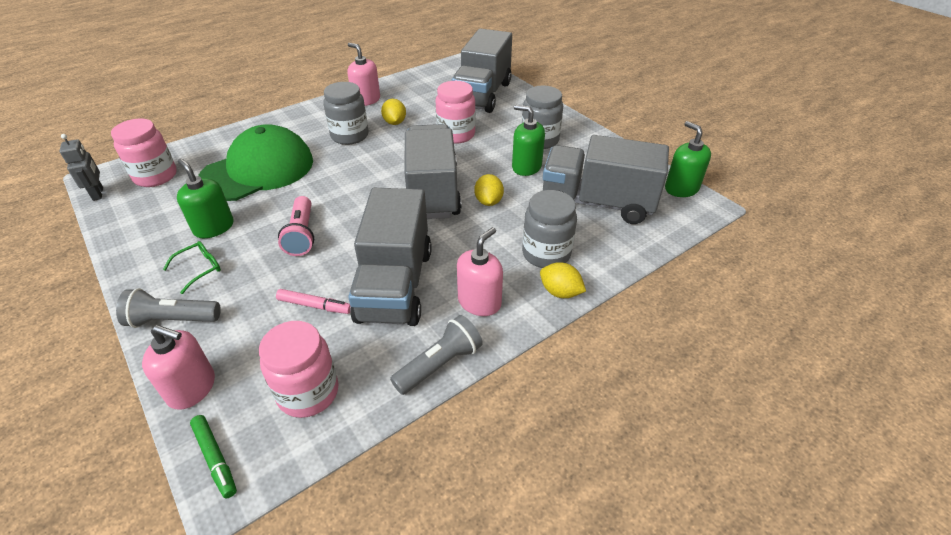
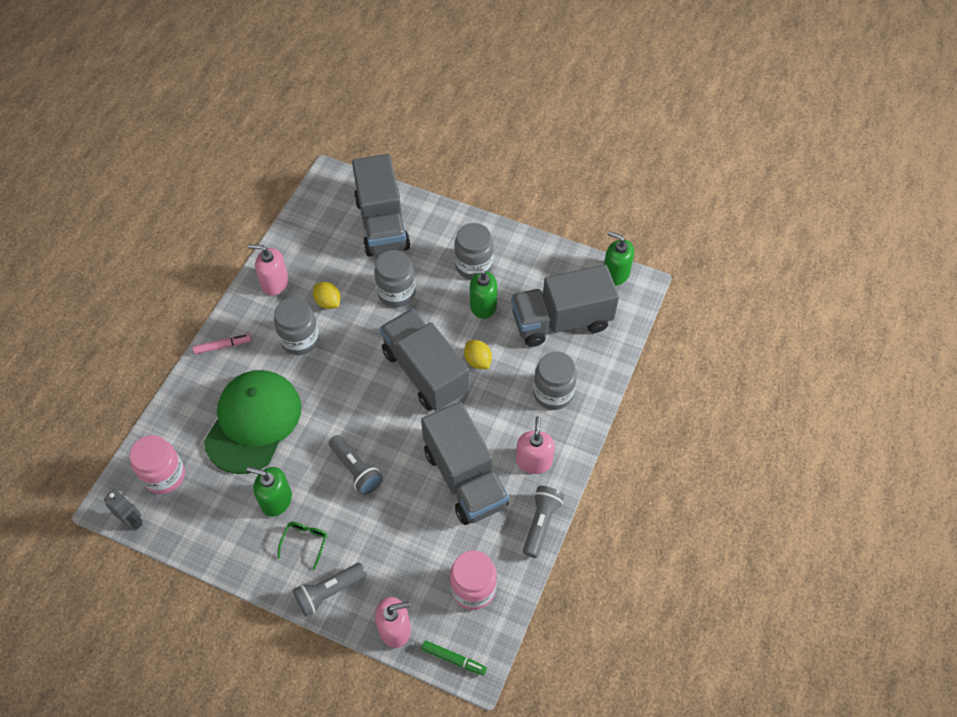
camera: 30 degrees left, 15 degrees up
pink marker [276,289,350,314] -> pink marker moved to [193,334,251,354]
pink flashlight [278,196,314,256] -> grey flashlight [329,435,383,495]
pink jar [436,81,475,144] -> grey jar [374,250,416,307]
yellow lemon [540,262,586,298] -> none

